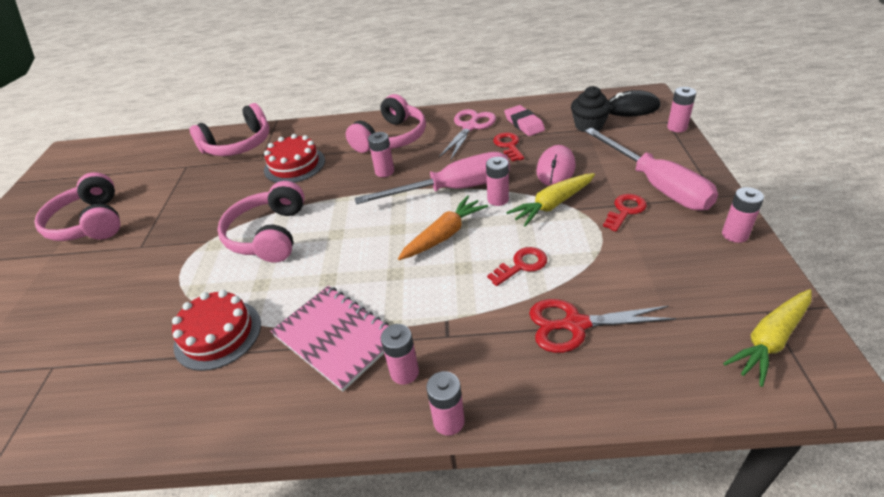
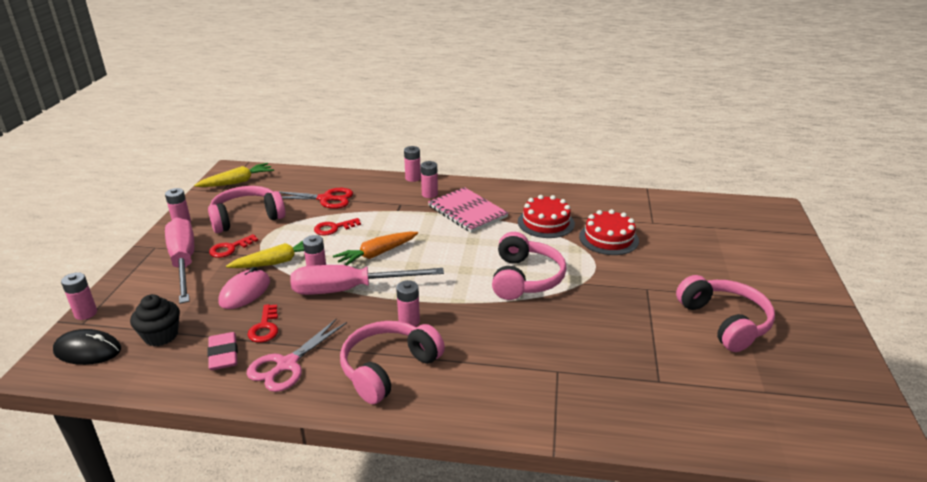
camera: 175 degrees left, 10 degrees down
pink headphones [189,103,269,156] -> pink headphones moved to [208,186,285,233]
red cake [264,134,325,183] -> red cake moved to [579,209,639,255]

